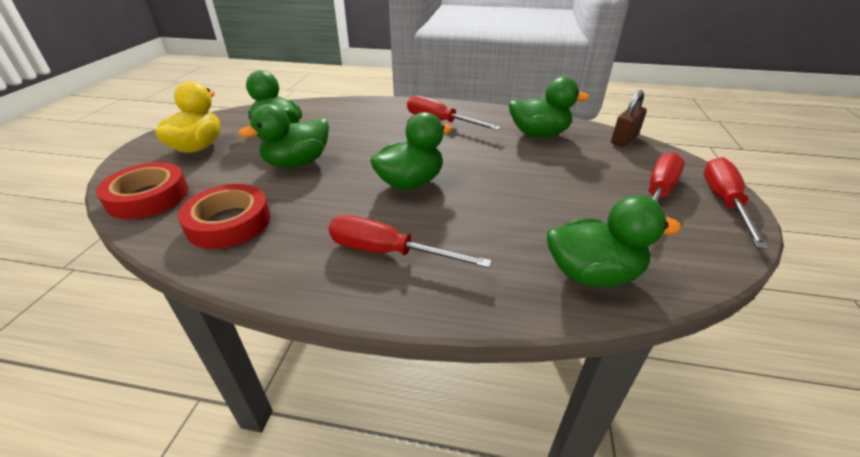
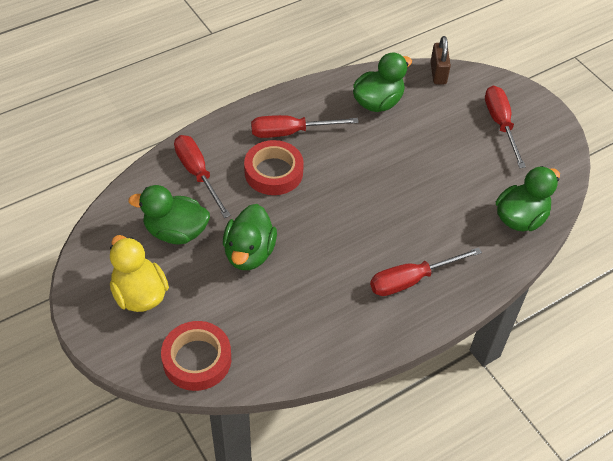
camera: 45 degrees left, 15 degrees up
red tape [178,184,271,249] -> red tape moved to [244,140,304,195]
green duck [370,112,452,190] -> none
red screwdriver [704,157,768,249] -> red screwdriver moved to [174,135,231,218]

